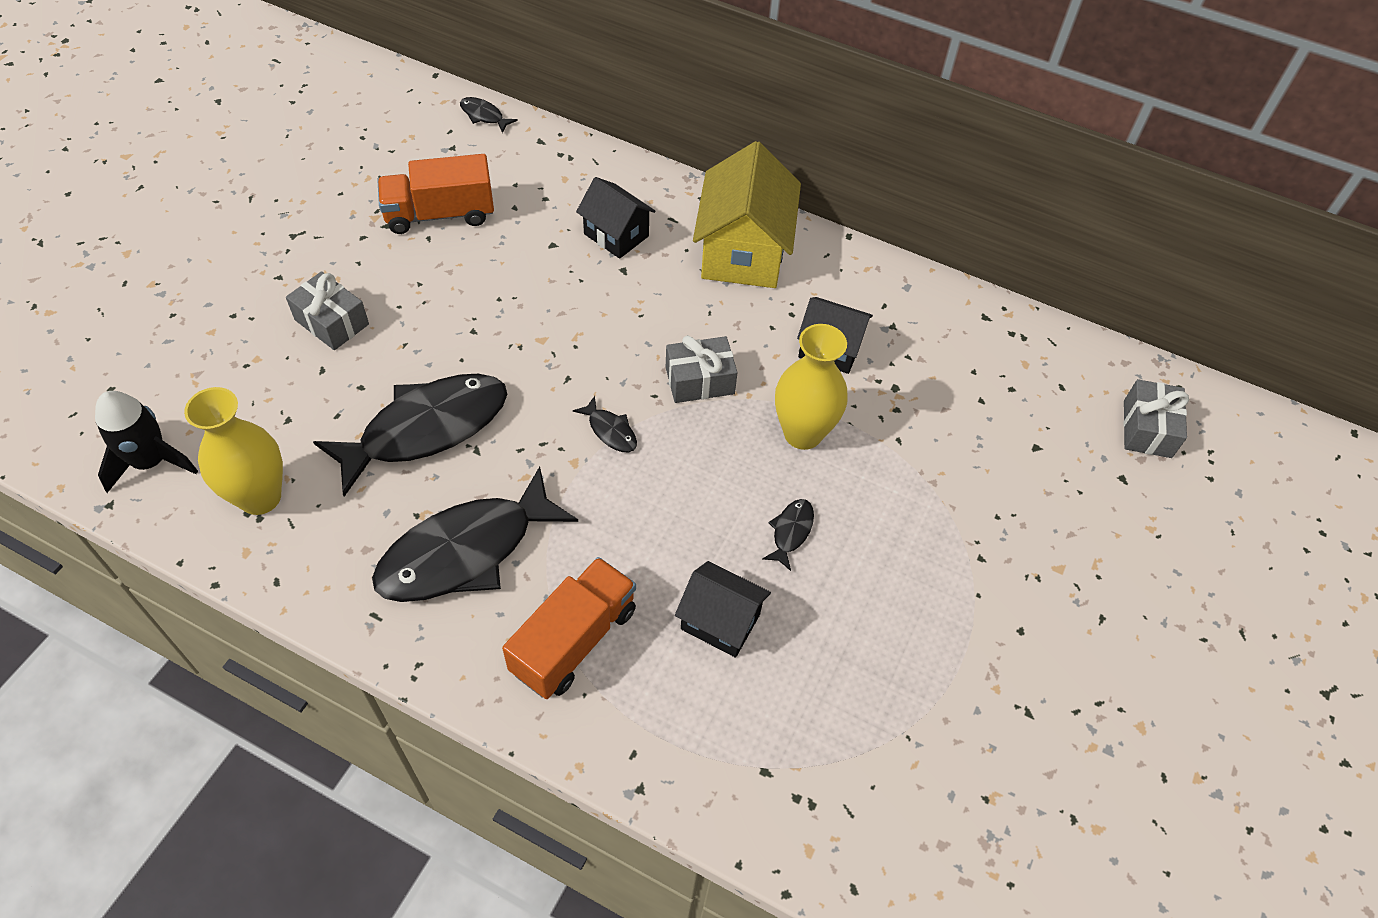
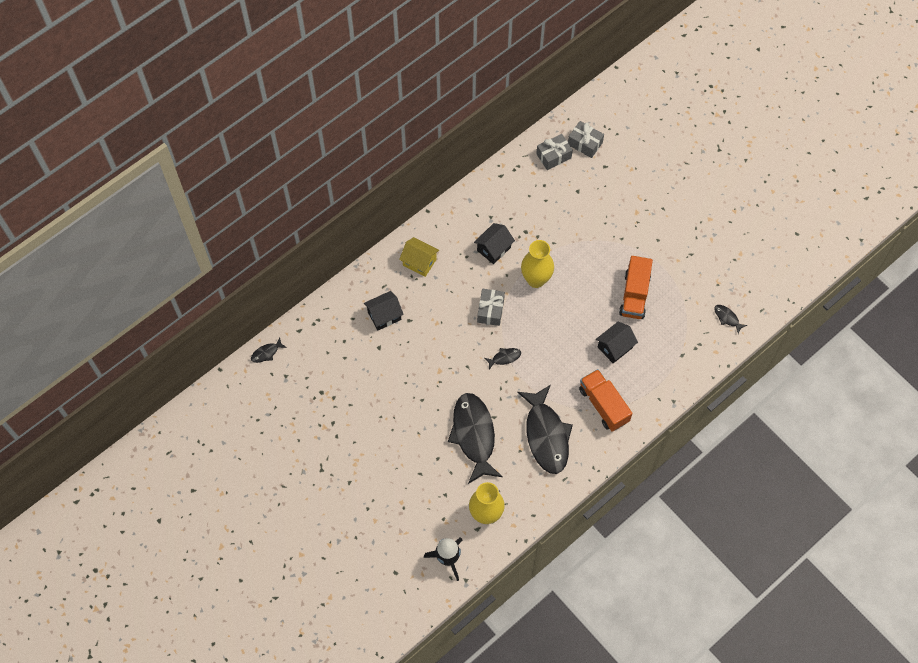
camera: 65 degrees left, 10 degrees up
grey gift [286,271,369,350] -> grey gift moved to [536,134,573,170]
orange truck [377,154,494,234] -> orange truck moved to [619,256,653,319]
yellow house [693,141,801,288] -> yellow house [399,237,439,277], size x0.58
black fish [762,499,814,571] -> black fish moved to [714,305,747,334]

